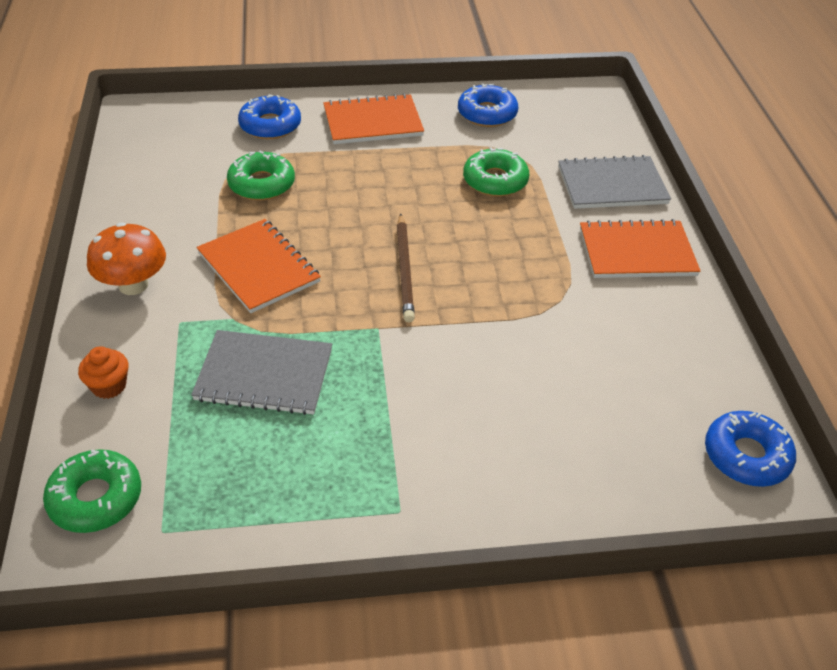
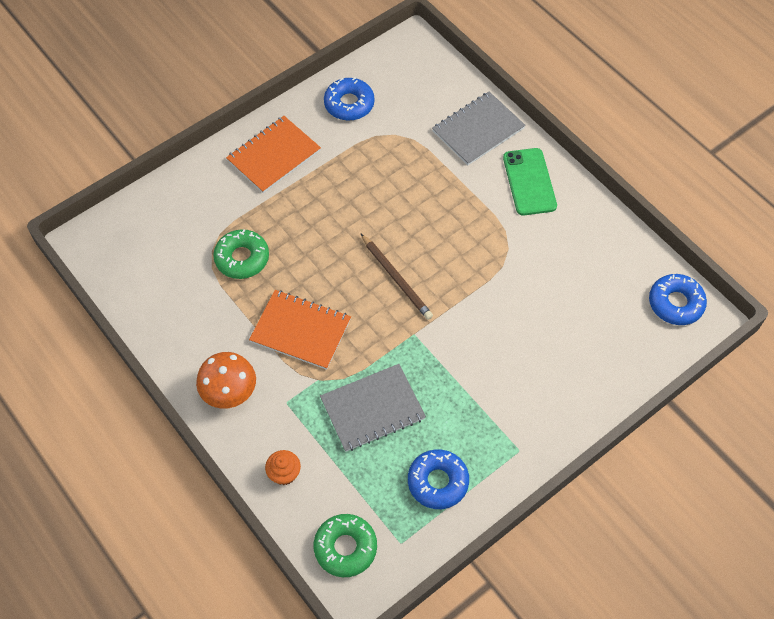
camera: 30 degrees left, 15 degrees up
blue donut [238,94,301,139] -> blue donut moved to [408,449,469,509]
green donut [463,147,529,197] -> none
orange notebook [580,219,701,278] -> green phone [503,148,557,215]

